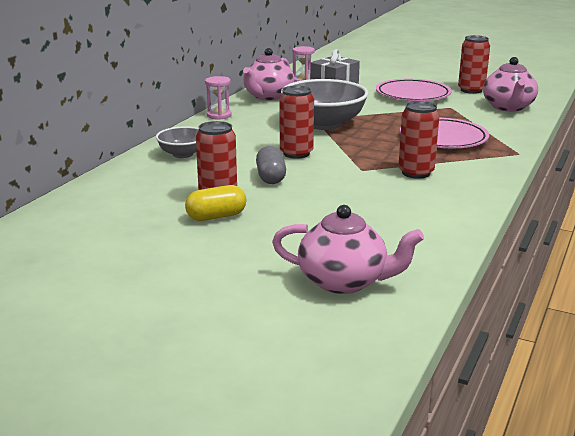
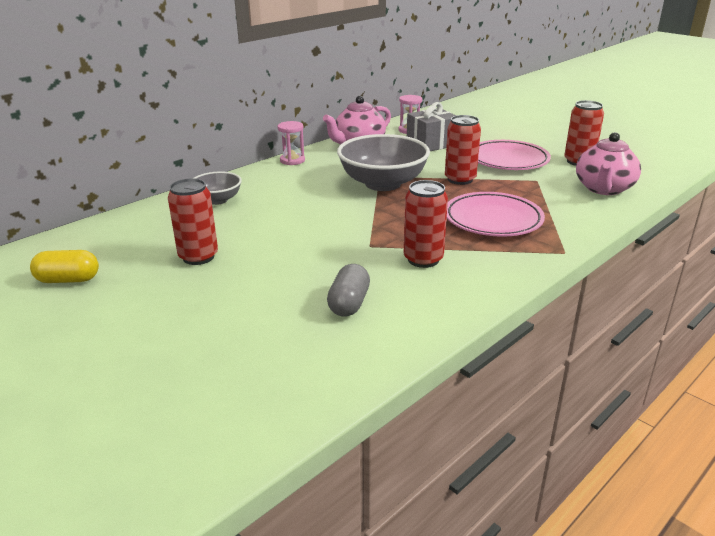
camera: 20 degrees right, 5 degrees up
yellow capsule [185,185,246,221] -> yellow capsule moved to [30,250,99,283]
grey capsule [256,146,286,184] -> grey capsule moved to [327,264,370,317]
pink teapot [272,205,424,294] -> none
red can [279,85,314,159] -> red can moved to [445,115,481,185]

